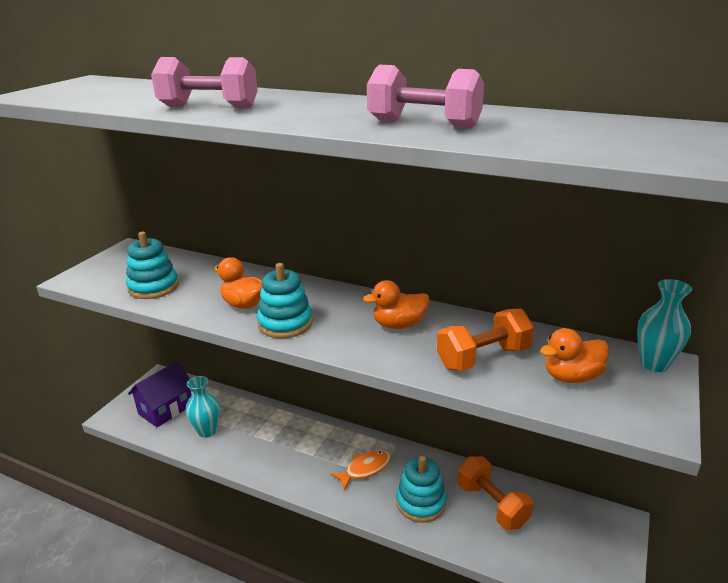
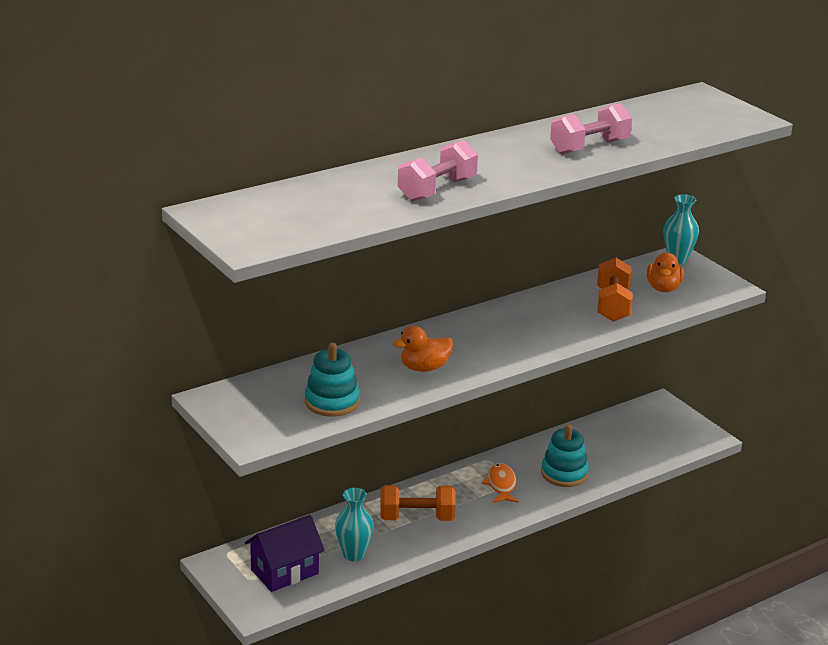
camera: 60 degrees left, 0 degrees up
purple house [128,361,192,428] -> purple house turned 75 degrees clockwise [245,515,325,592]
turquoise stacking toy [257,263,313,338] -> none
orange duck [363,280,429,329] -> none
orange dumbbell [457,456,533,530] -> orange dumbbell moved to [380,485,455,521]

